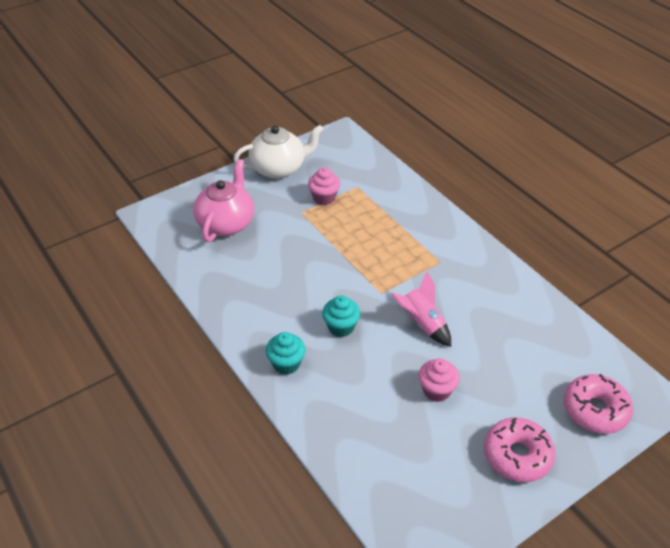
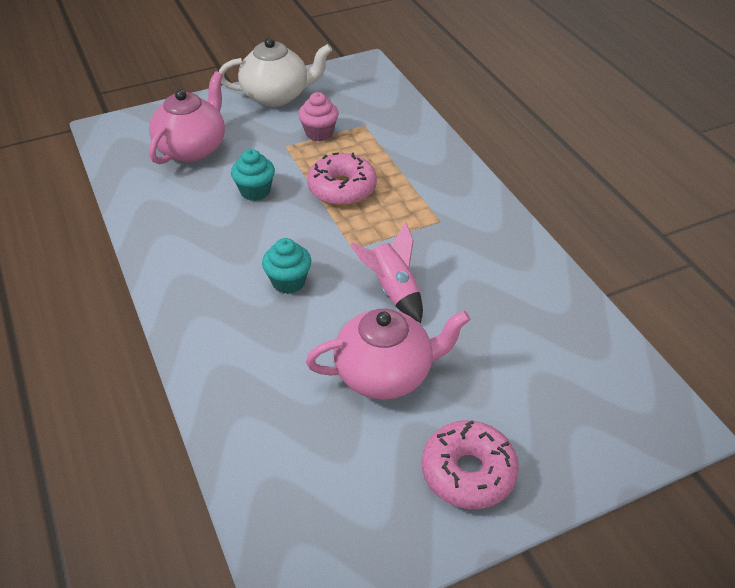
camera: 10 degrees right, 0 degrees up
turquoise cupcake [266,332,305,375] -> turquoise cupcake moved to [231,149,275,201]
pink cupcake [419,358,460,402] -> pink teapot [306,309,470,400]
pink donut [564,374,633,434] -> pink donut moved to [307,152,377,206]

